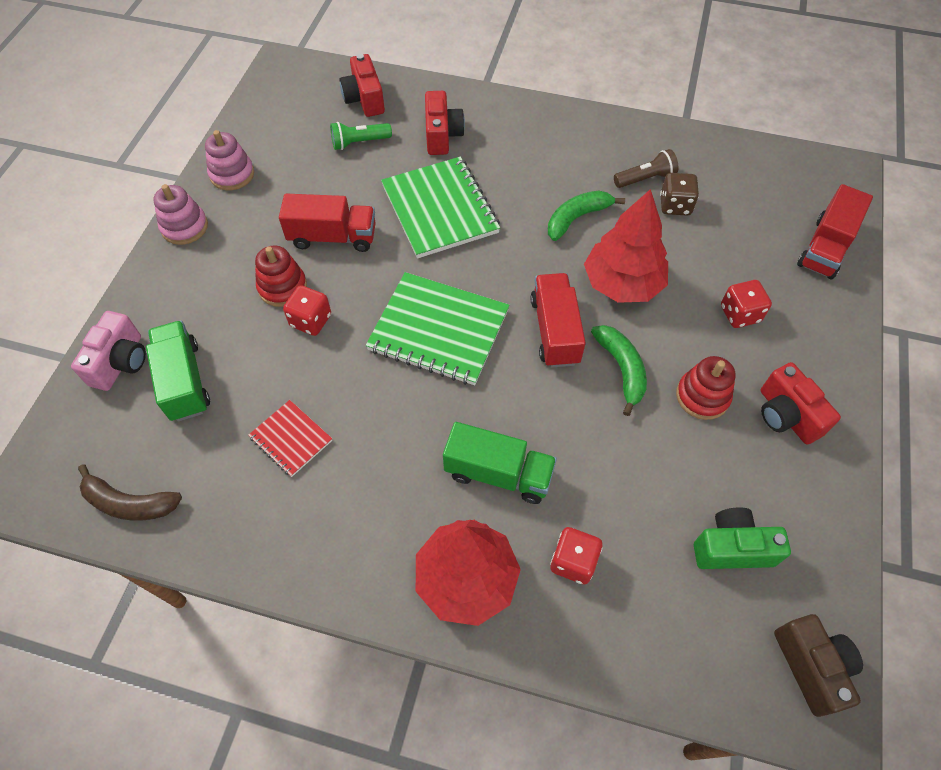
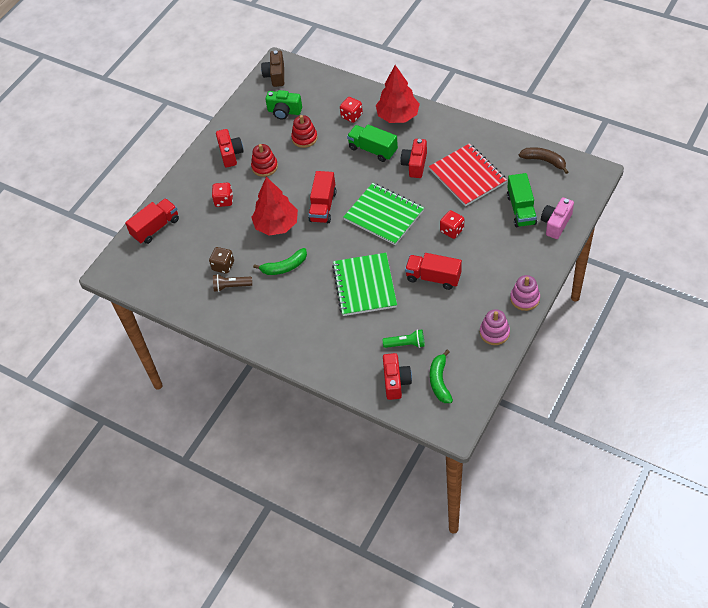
camera: 160 degrees left, 5 degrees down
red notebook [248,400,332,477] -> red notebook [429,143,507,206], size x1.93
red stacking toy [255,246,307,307] -> red stacking toy moved to [291,115,318,148]
red camera [425,91,465,155] -> red camera moved to [401,139,427,178]
green banana [591,325,647,416] -> green banana moved to [430,350,453,403]

